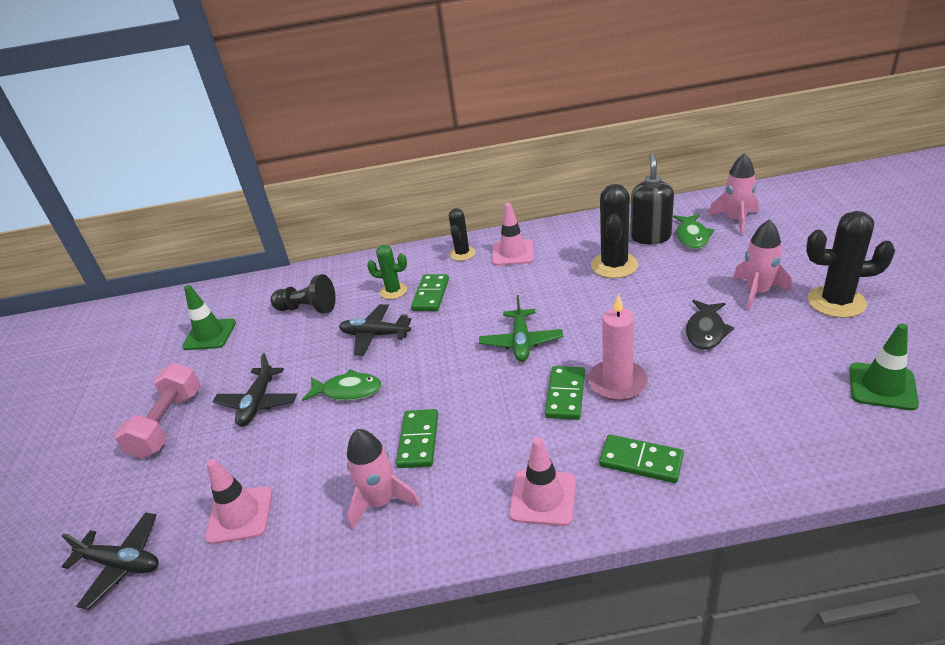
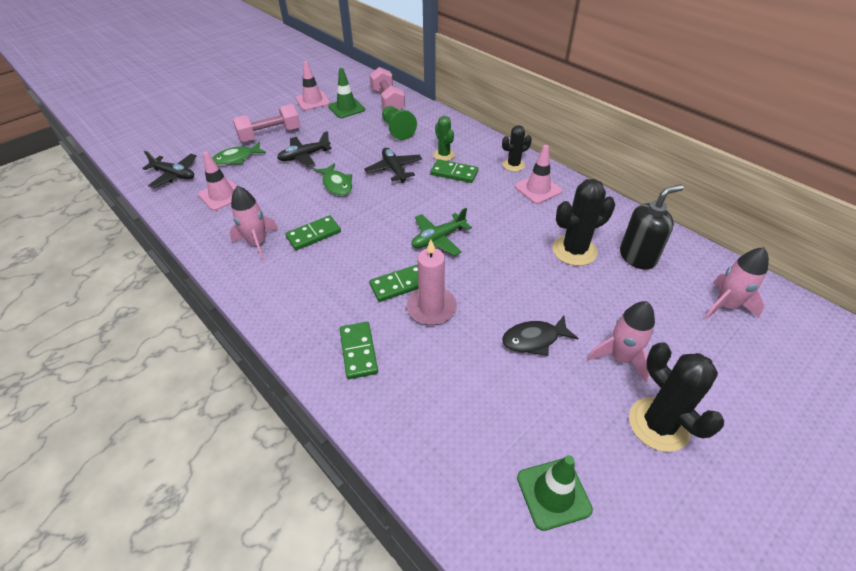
camera: 50 degrees right, 10 degrees up
black plane [61,512,159,610] -> black plane turned 45 degrees counterclockwise [142,151,197,188]
black pawn [271,274,336,313] -> green pawn [382,106,417,140]
green domino [411,274,449,311] -> green domino turned 45 degrees clockwise [430,159,478,183]
pink traffic cone [509,437,576,526] -> pink traffic cone moved to [296,61,330,110]
green fish [673,214,714,249] -> green fish moved to [212,142,266,165]
none -> pink dumbbell [370,67,405,110]

